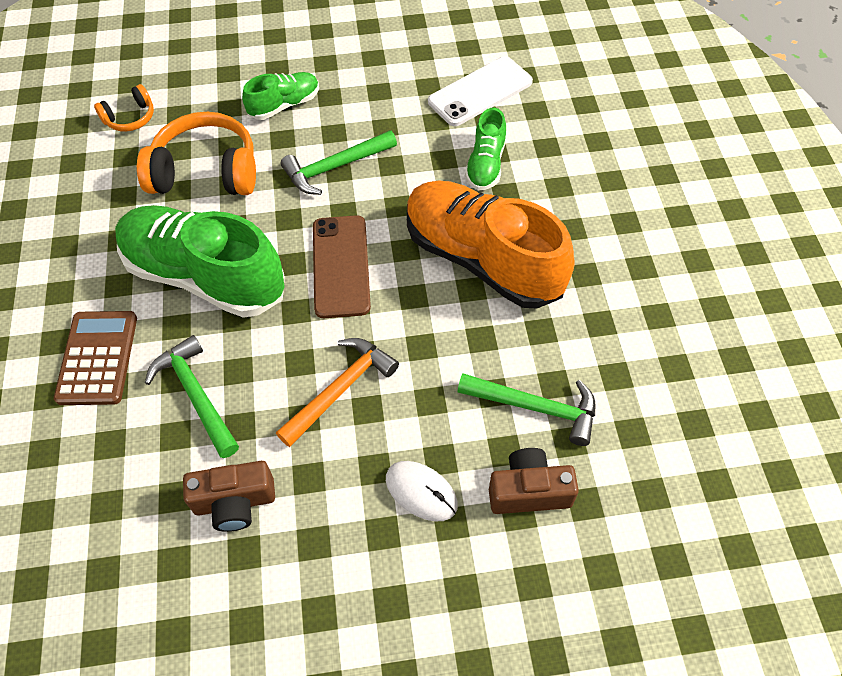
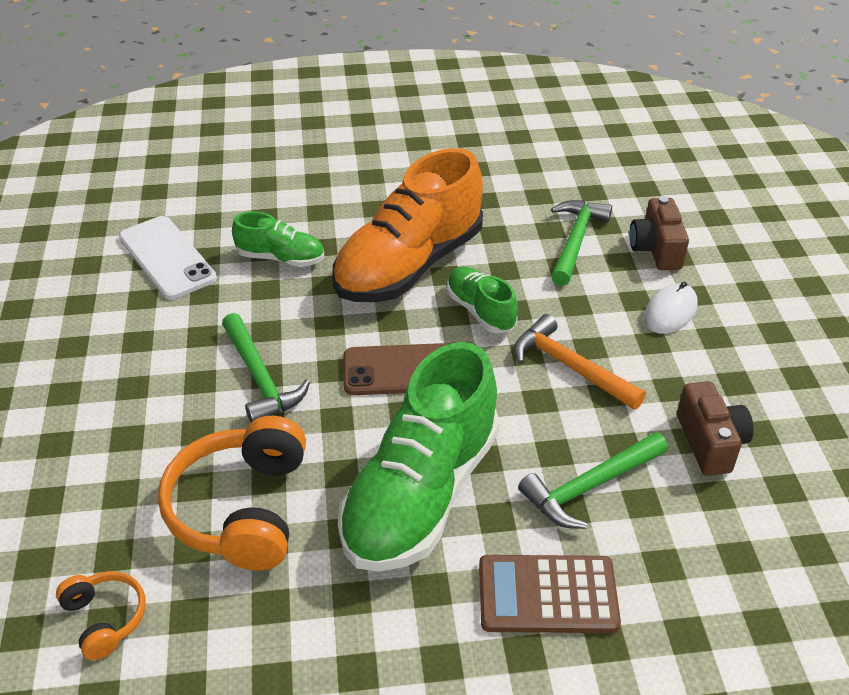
camera: 90 degrees left, 15 degrees down
green shoe [242,72,319,120] -> green shoe moved to [447,266,518,333]

